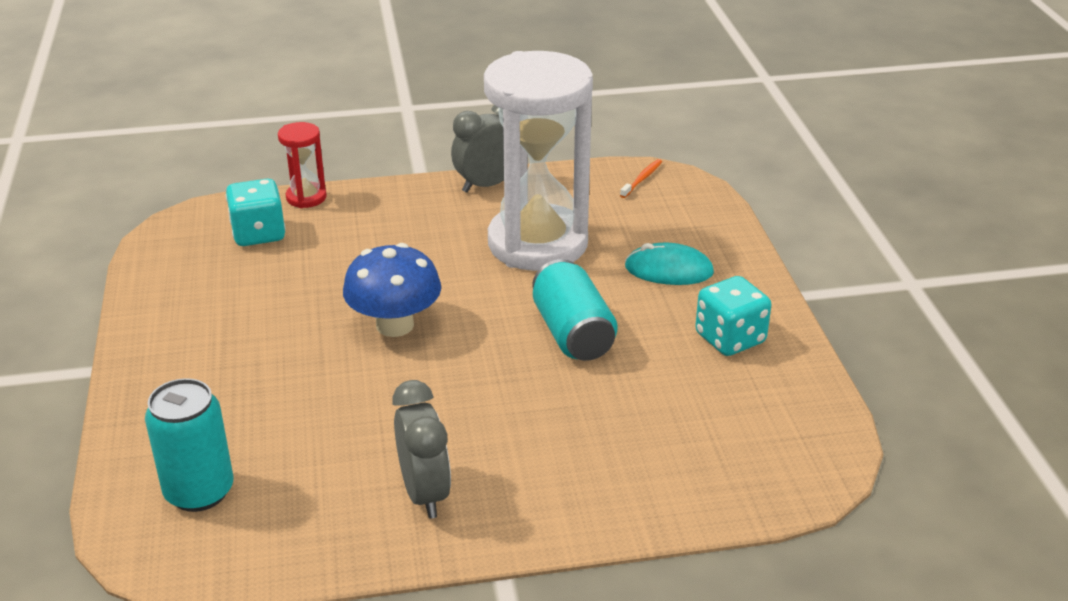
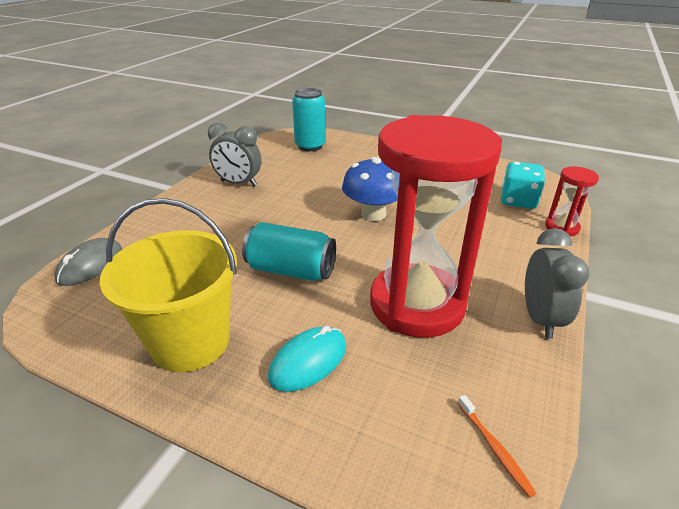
camera: 125 degrees right, 0 degrees up
white hourglass [484,51,593,271] -> red hourglass [370,115,502,338]
turquoise dice [695,276,771,356] -> yellow bucket [100,198,237,372]
none -> grey mouse [54,238,122,286]

